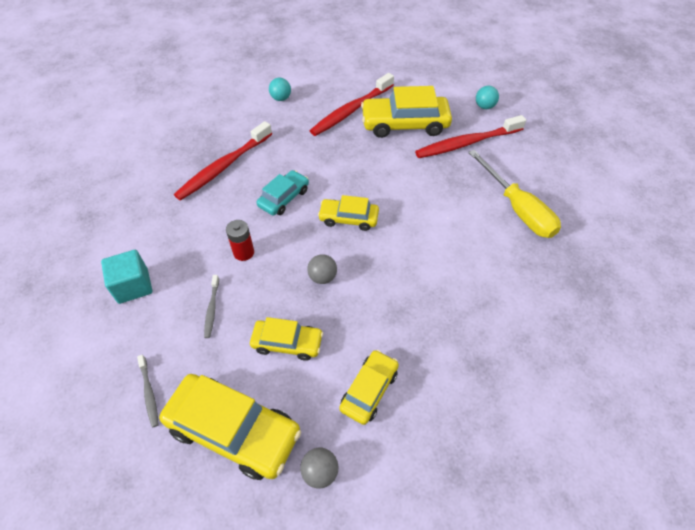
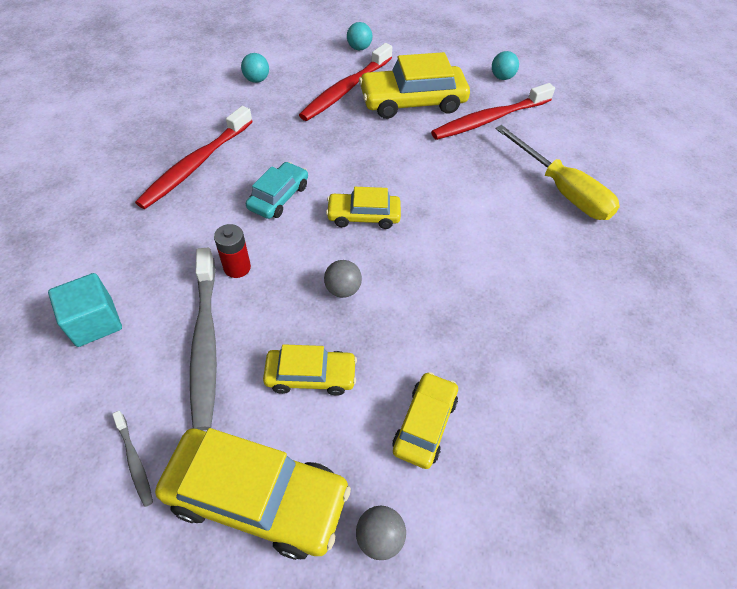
camera: 10 degrees left, 0 degrees up
grey toothbrush [204,275,219,338] -> grey toothbrush [190,248,217,431], size x2.20
none -> turquoise ball [347,22,372,50]

